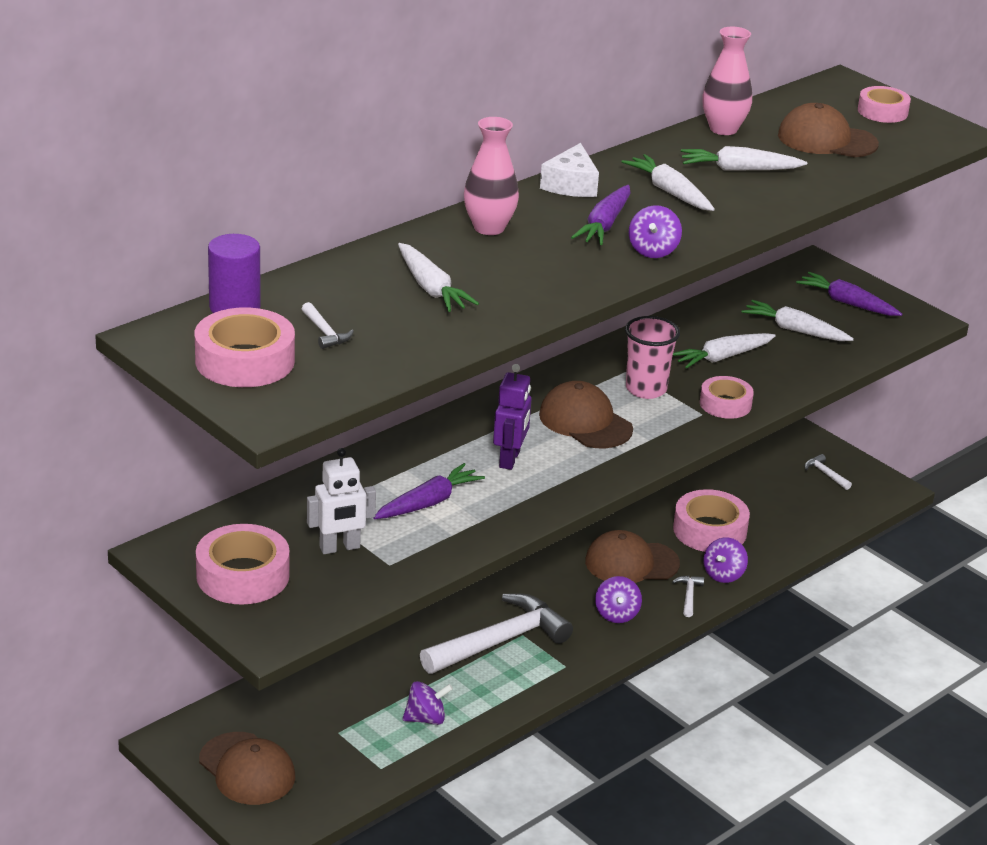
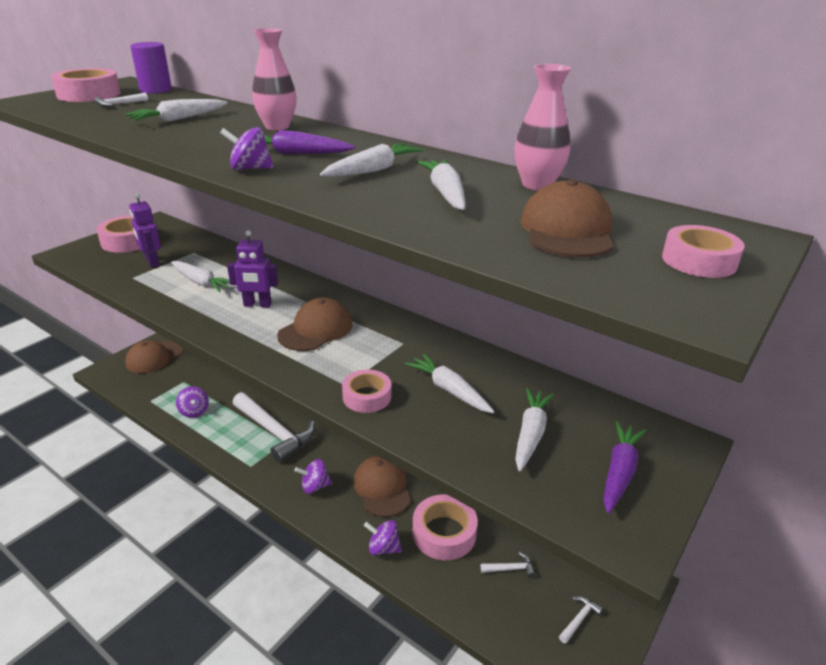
camera: 80 degrees right, 0 degrees up
white robot [307,448,376,554] -> purple robot [129,193,161,267]
purple carrot [373,463,485,519] -> white carrot [171,261,230,292]
white cheese [540,143,599,197] -> none
pink cup [625,316,680,399] -> none
white hammer [672,576,704,617] -> white hammer moved to [481,552,535,578]

